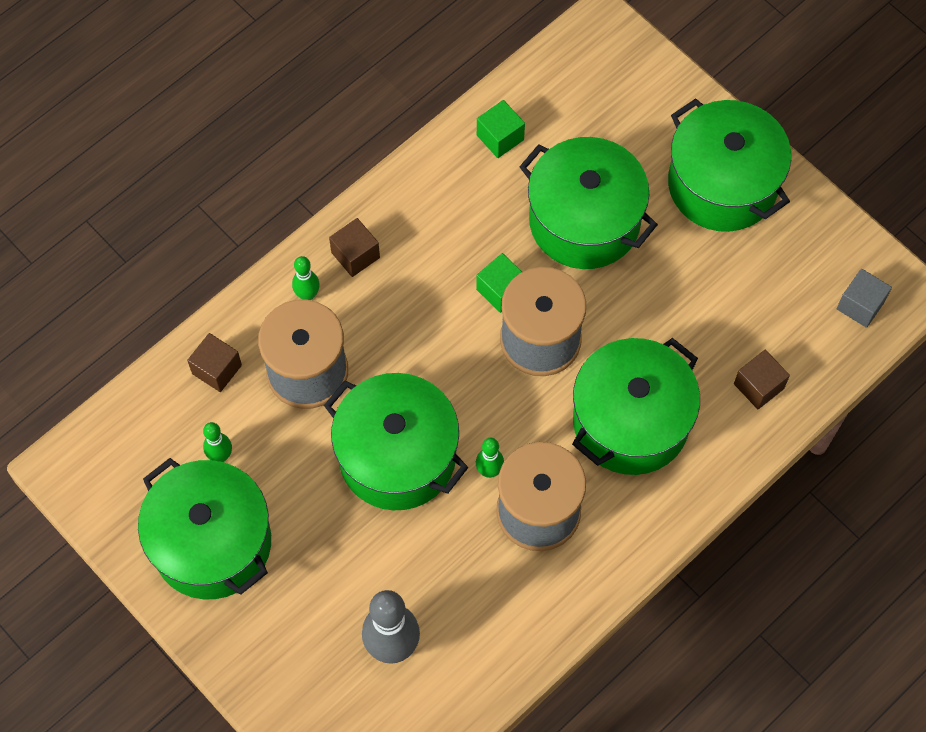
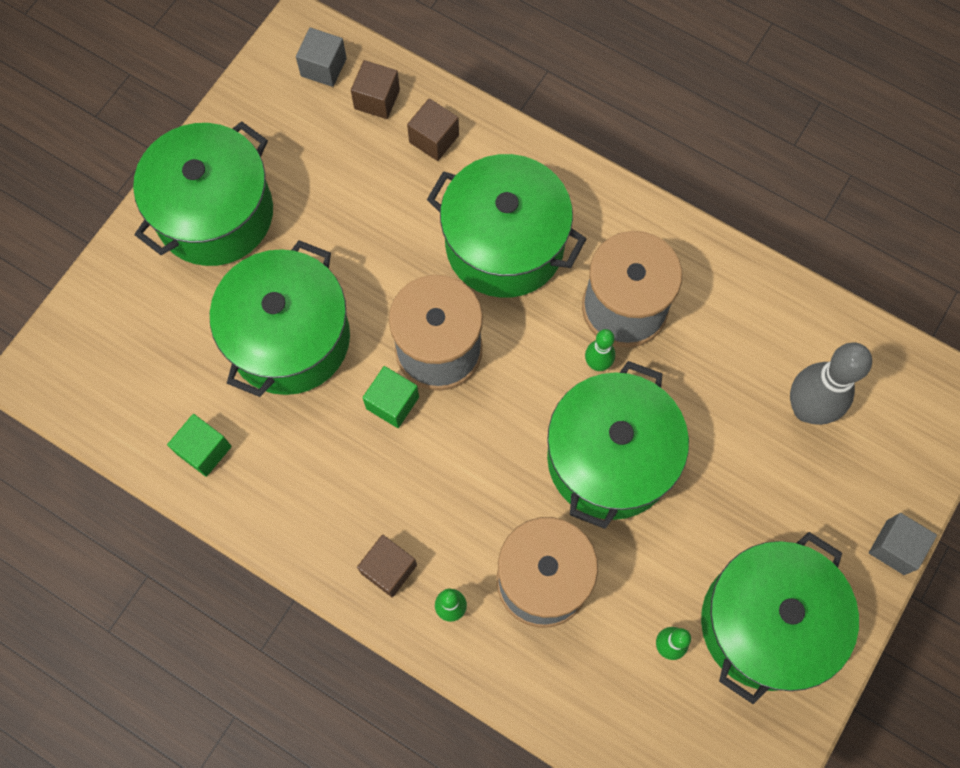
camera: 105 degrees left, 5 degrees up
brown cube [187,333,242,392] -> brown cube moved to [351,60,400,119]
none -> grey cube [869,513,937,575]

